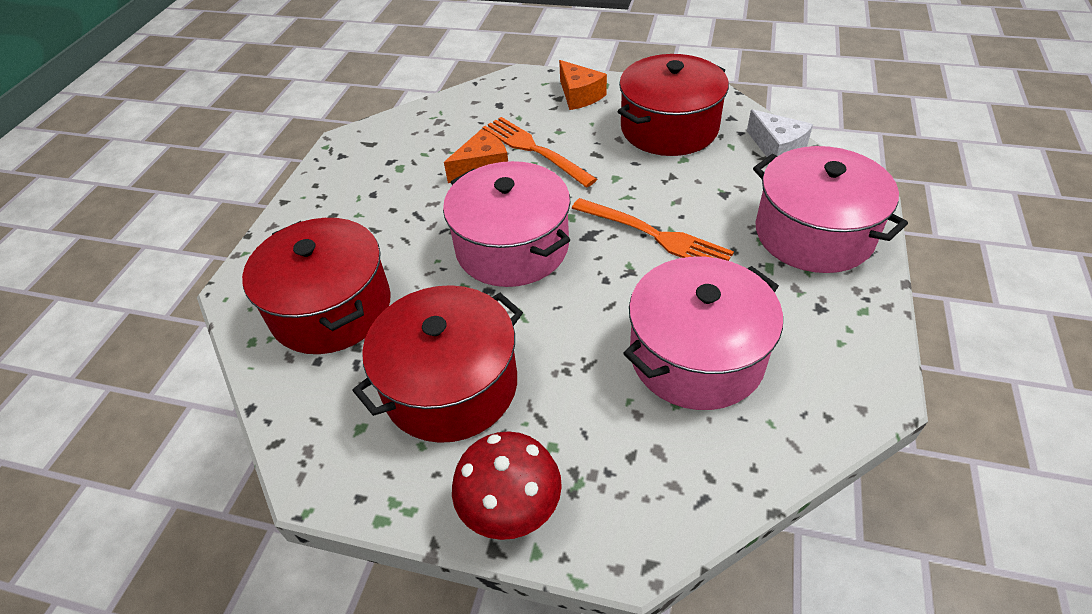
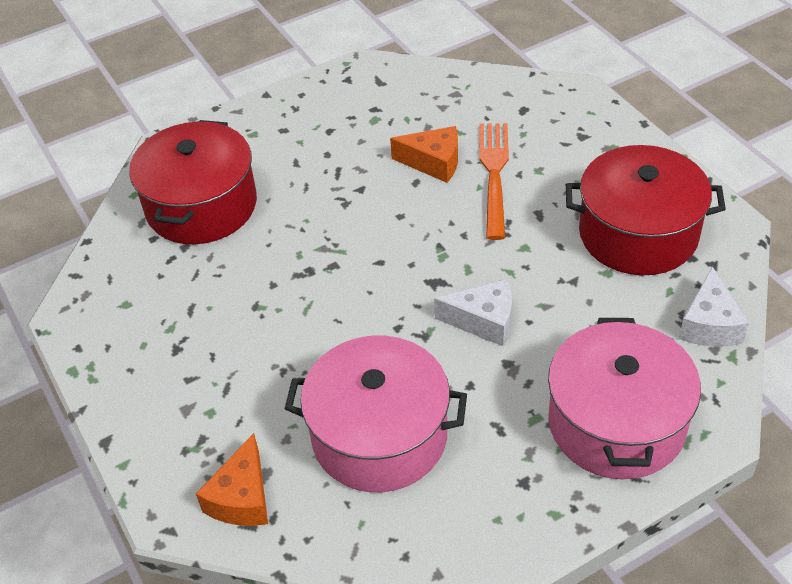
camera: 45 degrees right, 0 degrees up
red pot [352,285,523,443] -> none
pink pot [443,161,571,287] -> none
red mushroom [452,431,562,540] -> none
orange cheese [559,60,607,110] -> orange cheese moved to [196,433,268,526]
orange fork [571,198,734,261] -> white cheese [434,279,512,346]

